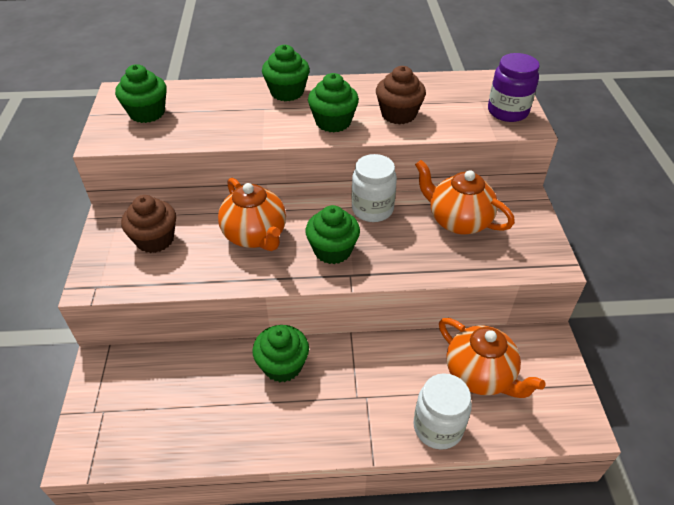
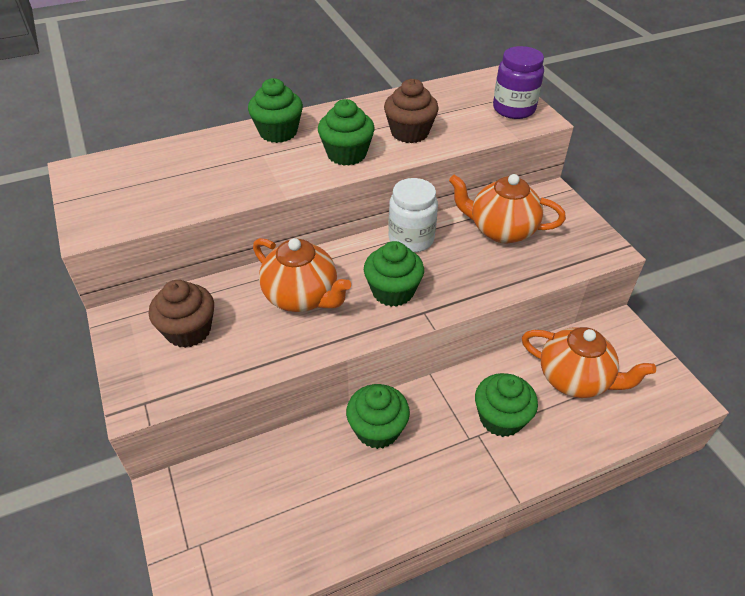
camera: 20 degrees left, 0 degrees up
green cupcake [115,64,167,123] -> green cupcake moved to [475,373,538,437]
white jar [413,373,472,449] -> none

